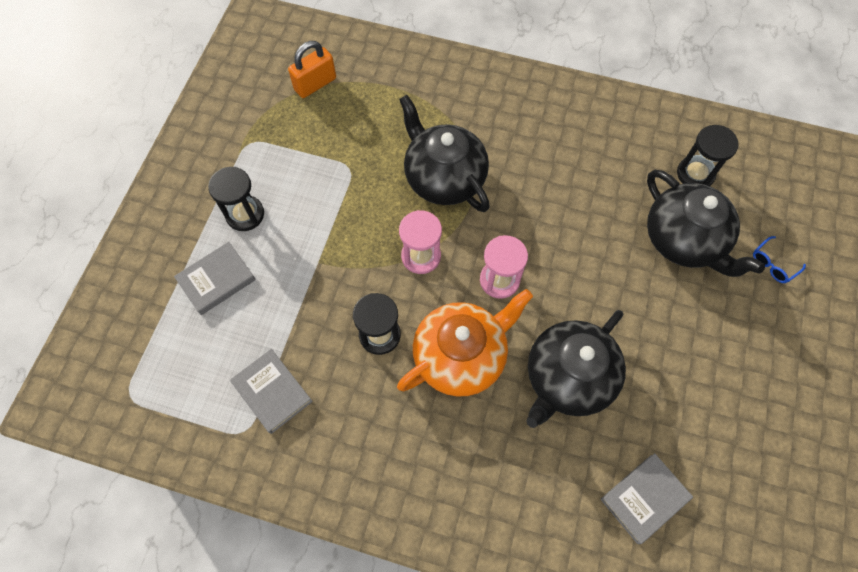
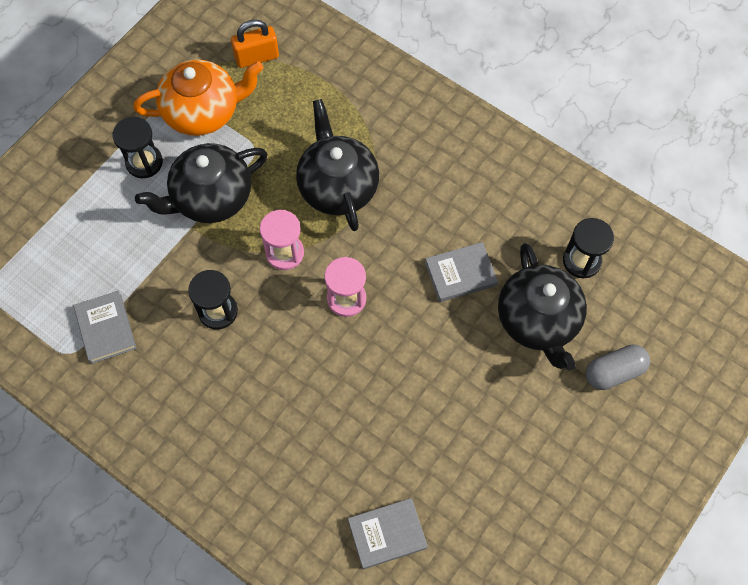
camera: 20 degrees right, 0 degrees up
grey book [174,242,256,315] -> grey book moved to [425,242,498,302]
orange teapot [397,289,533,397] -> orange teapot moved to [133,59,263,136]
black teapot [526,310,626,428] -> black teapot moved to [135,143,268,223]
blue glasses [753,236,806,283] -> grey capsule [586,345,650,390]

